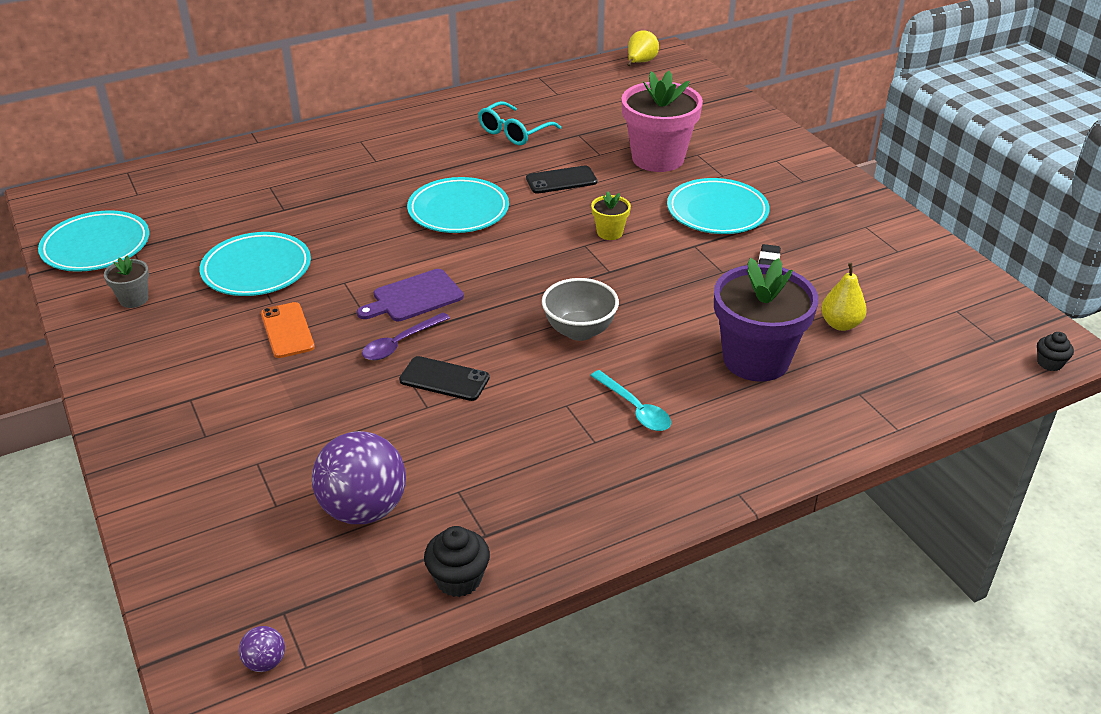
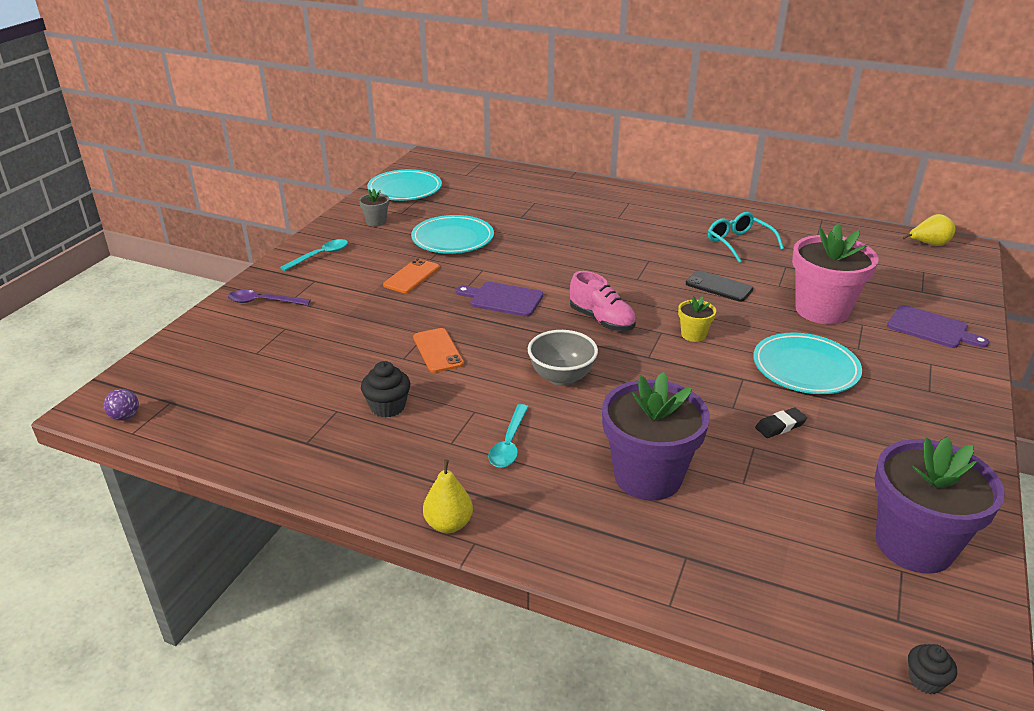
camera: 50 degrees right, 5 degrees down
purple ball [312,431,406,524] -> none
purple spoon [362,313,450,360] -> purple spoon moved to [228,290,311,305]
black phone [399,356,490,401] -> orange phone [413,328,464,373]
turquoise plate [407,177,509,233] -> none
black cupcake [424,526,490,597] -> black cupcake moved to [361,361,411,418]
turquoise glasses [478,101,561,145] -> turquoise glasses turned 60 degrees clockwise [708,212,784,263]
yellow pear [821,263,867,331] -> yellow pear moved to [423,459,473,533]
none -> turquoise spoon [280,239,348,271]
none -> pink shoe [570,271,636,331]
none -> purple flower pot [874,437,1005,574]
none -> purple cutting board [887,305,989,348]

